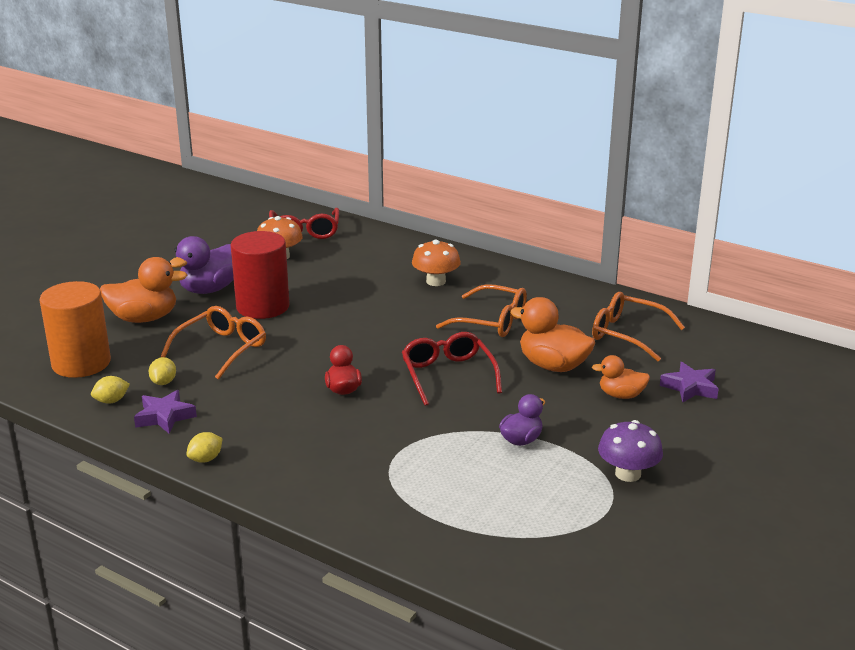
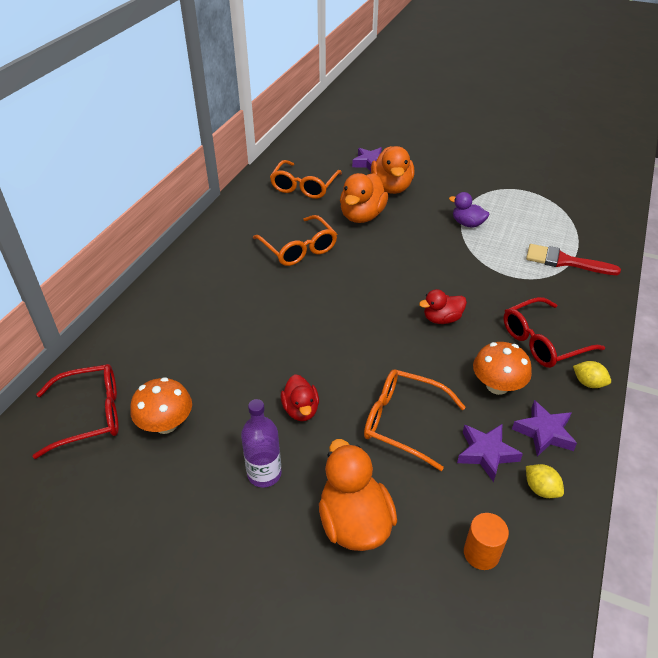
camera: 100 degrees left, 15 degrees up
orange cylinder [39,281,111,378] -> orange cylinder [464,513,509,570], size x0.49
yellow lemon [149,357,176,385] -> purple star [457,424,523,482]
purple duck [170,236,234,294] -> purple bottle [241,399,281,487]
red cylinder [231,231,290,319] -> red duck [281,374,319,421]
red glasses [402,332,502,406] -> red glasses moved to [504,297,605,368]
orange mushroom [412,239,461,286] -> orange mushroom moved to [473,342,532,395]
orange glasses [436,284,527,337] -> orange glasses turned 135 degrees clockwise [253,215,337,266]
orange duck [592,355,650,399] -> orange duck [371,146,415,194], size x1.67
purple mushroom [598,420,663,482] -> none
none -> red brush [526,244,621,275]

